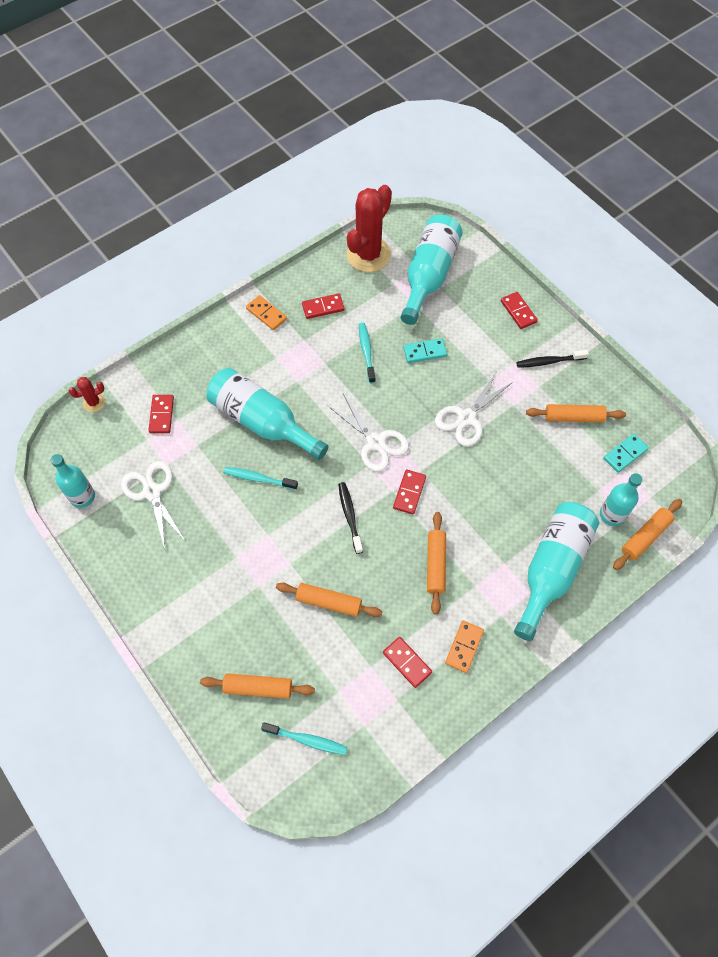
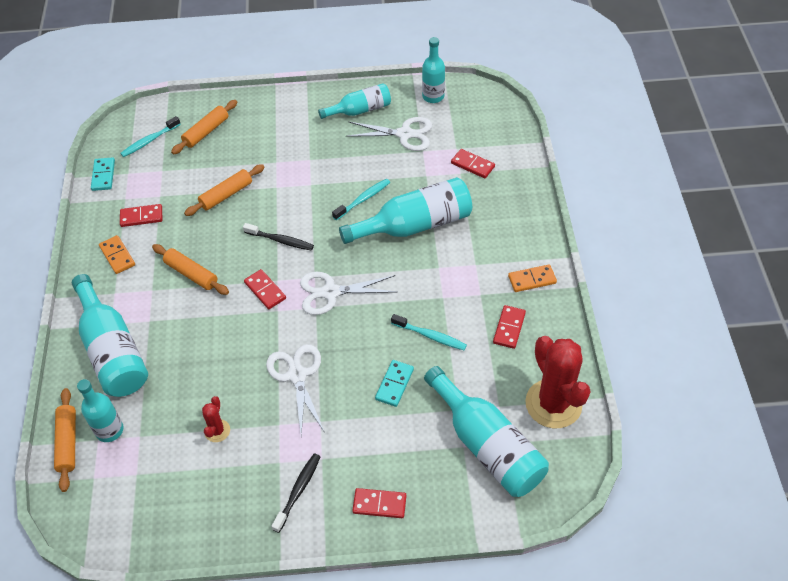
camera: 125 degrees right, 10 degrees down
red cactus [68,377,105,412] -> red cactus moved to [202,396,230,442]
orange rolling pin [526,404,626,423] -> none
turquoise domino [603,434,649,473] -> turquoise domino moved to [91,157,115,191]
none -> turquoise bottle [318,83,391,119]

